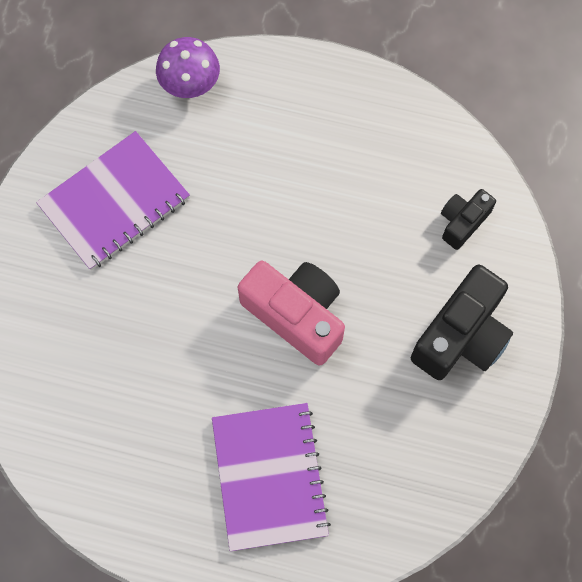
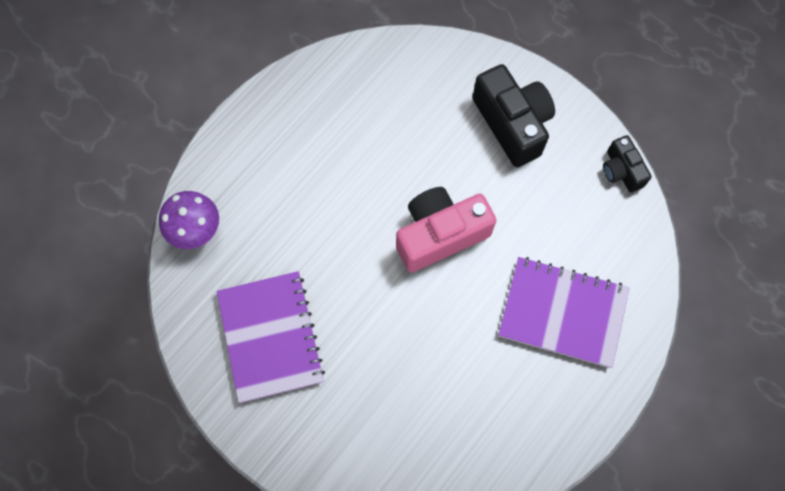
camera: 65 degrees left, 0 degrees up
black camera [441,189,496,250] -> black camera moved to [603,135,652,192]

